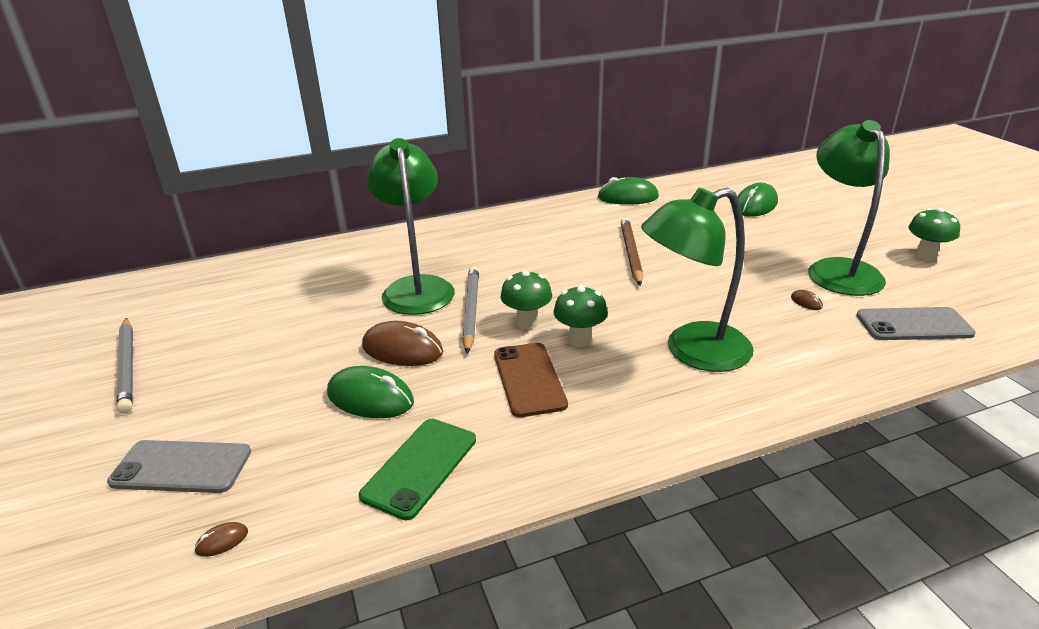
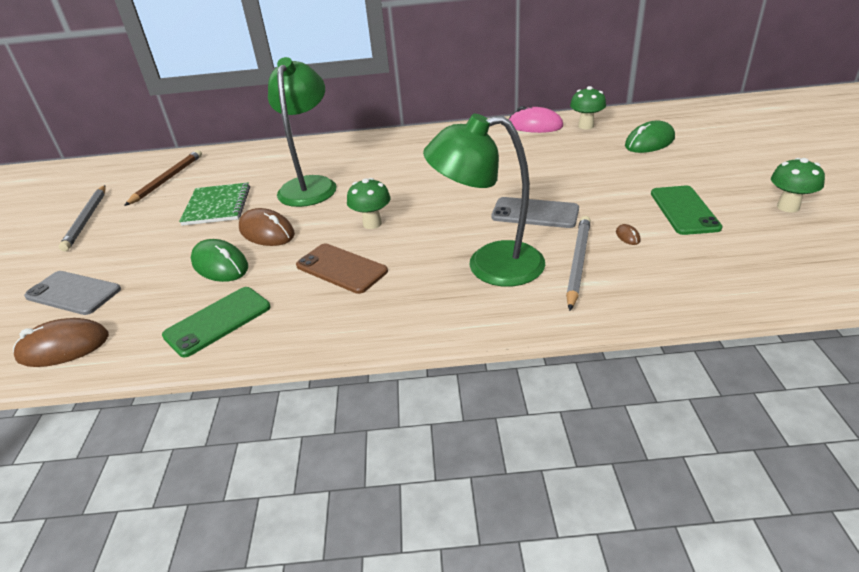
camera: 20 degrees right, 5 degrees up
brown mouse [194,522,248,557] -> brown mouse [13,318,109,367], size x2.35
grey pencil [462,266,479,354] -> grey pencil moved to [566,216,591,311]
brown phone [494,343,568,417] -> brown phone turned 60 degrees counterclockwise [296,243,388,294]
green mushroom [554,285,608,347] -> green mushroom moved to [570,86,606,130]
green mouse [598,177,659,205] -> pink mouse [508,106,563,133]
brown pencil [621,218,643,286] -> brown pencil moved to [124,150,202,206]
green lamp [808,120,890,296] -> green phone [651,186,723,235]
grey phone [856,307,976,340] -> grey phone moved to [491,197,579,228]
none -> green notebook [179,182,250,226]

